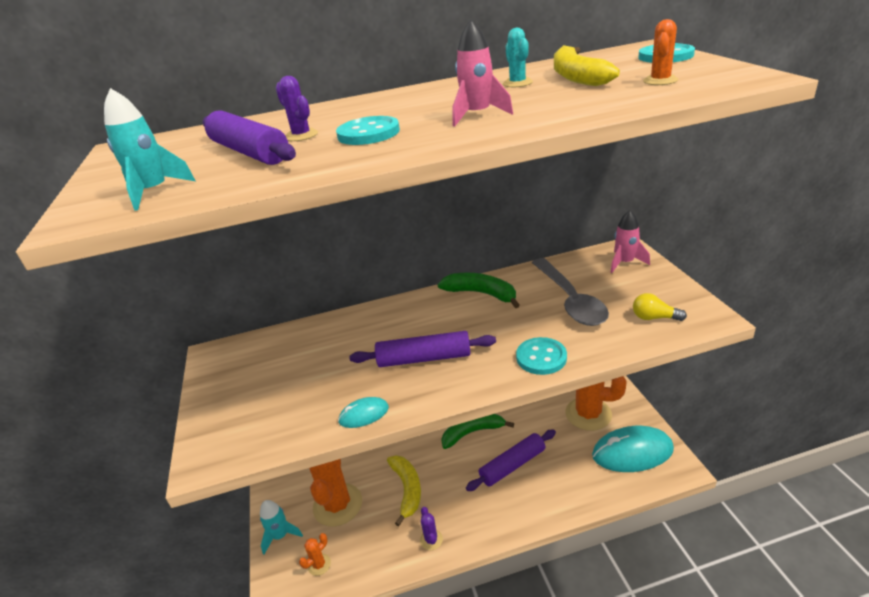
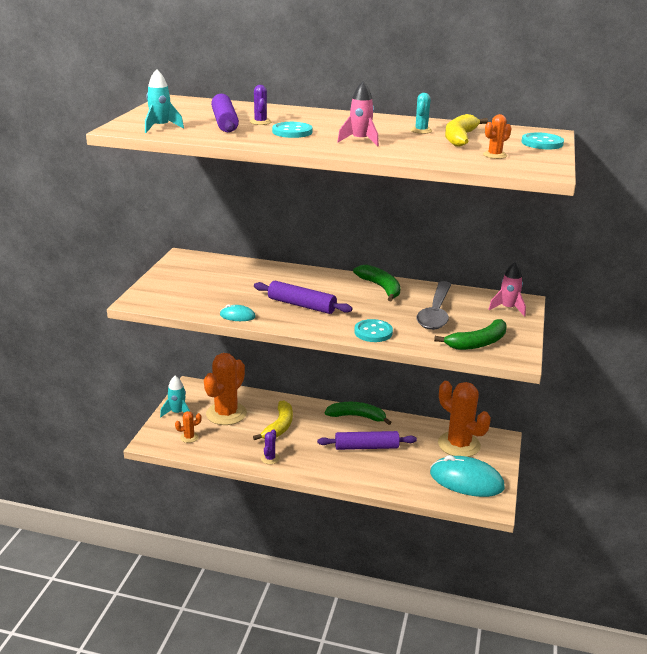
camera: 25 degrees right, 5 degrees down
yellow light bulb [633,293,687,321] -> green banana [434,319,507,350]

